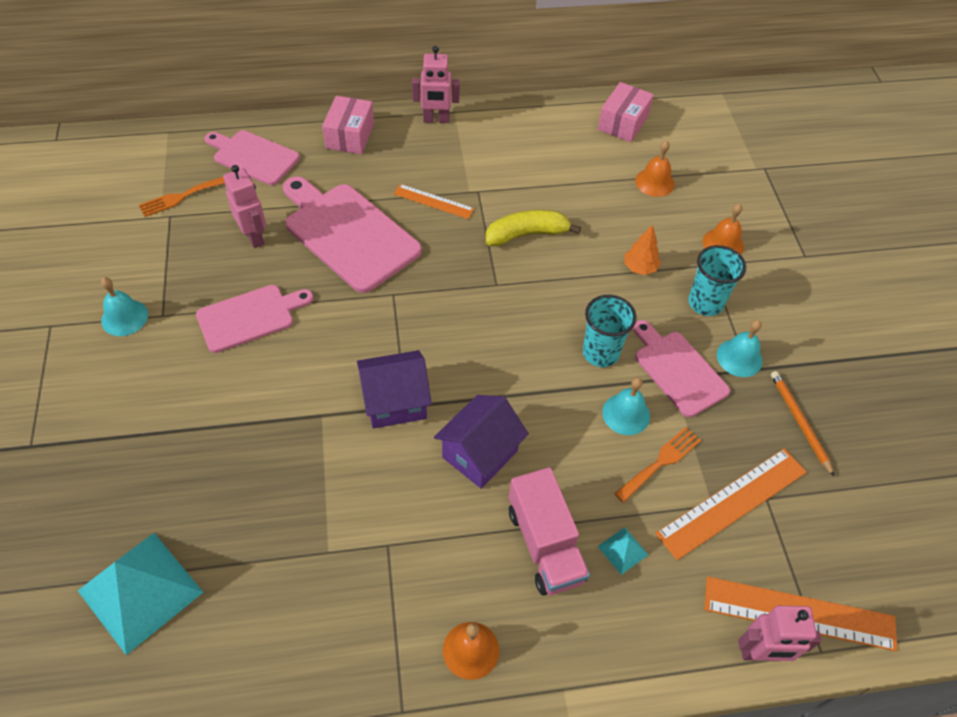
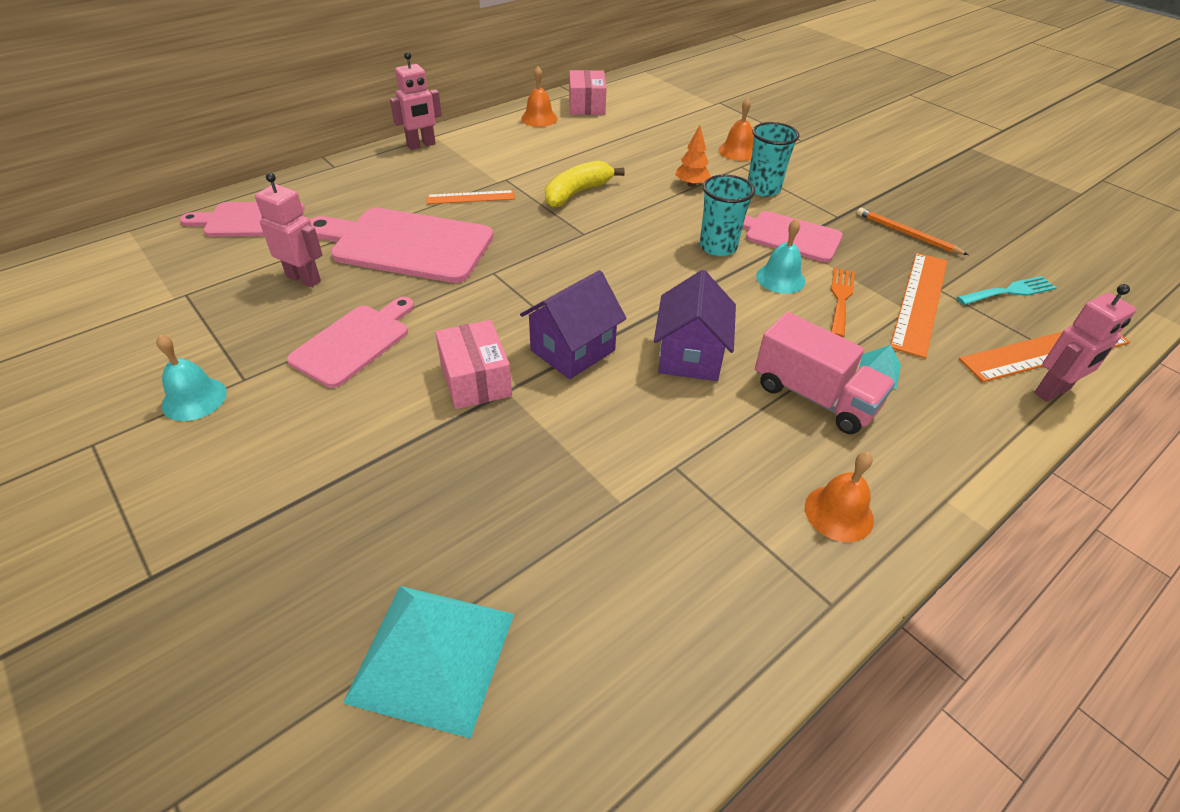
camera: 30 degrees left, 10 degrees down
orange fork [139,177,225,217] -> none
pink box [322,96,374,154] -> pink box moved to [435,320,512,409]
orange bell [635,140,675,197] -> orange bell moved to [521,66,558,127]
turquoise bell [717,320,762,377] -> none
none -> turquoise fork [957,276,1057,305]

